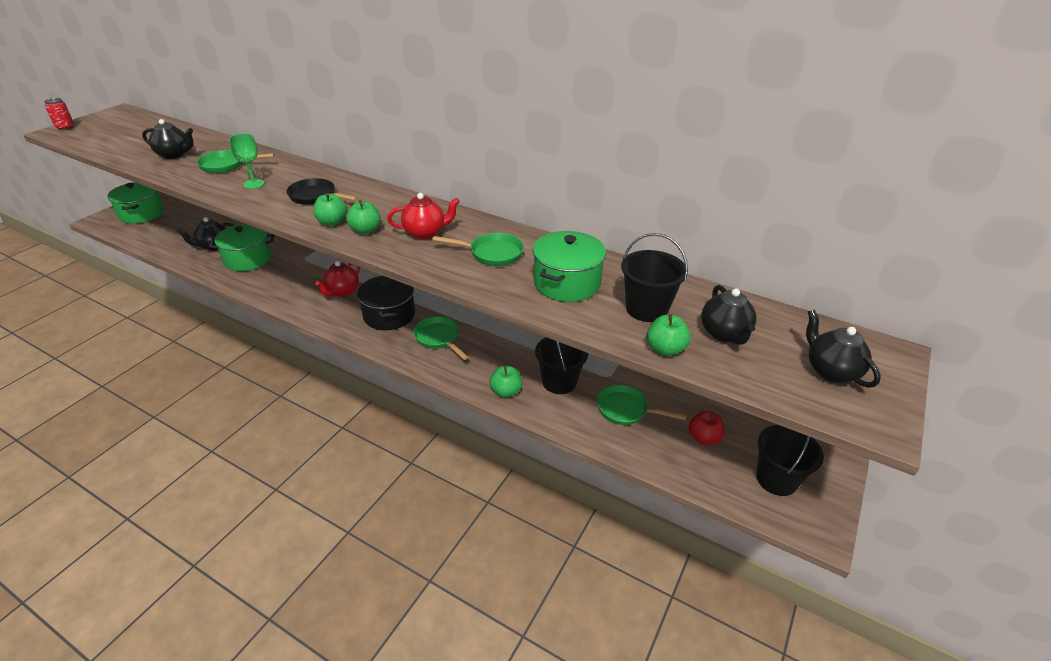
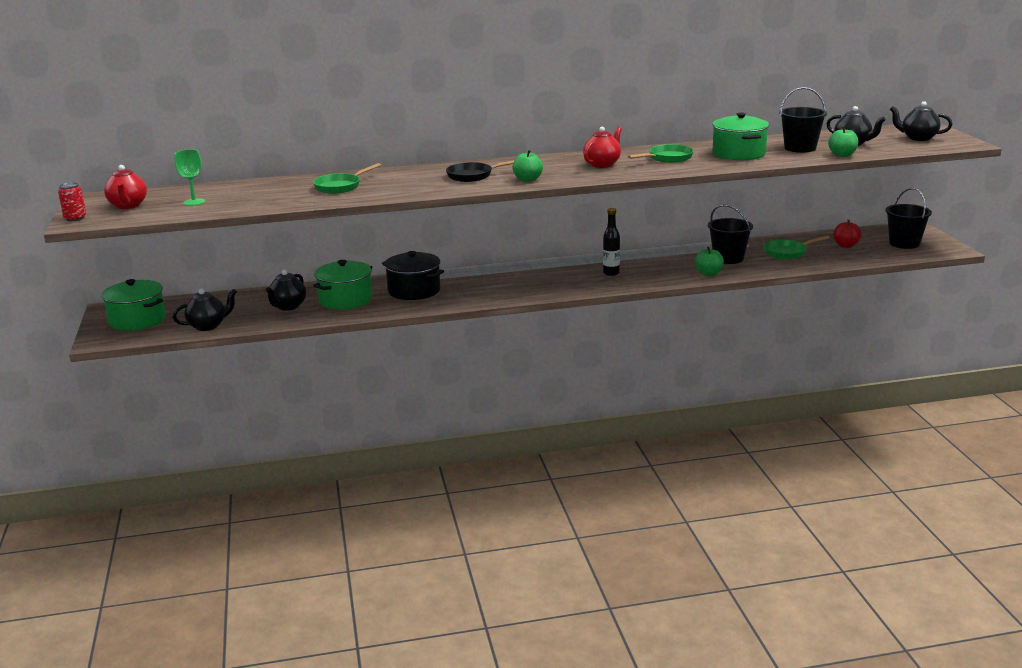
camera: 40 degrees left, 15 degrees down
black teapot [142,119,193,159] -> black teapot moved to [173,288,237,331]
green goblet [229,134,265,189] -> green goblet moved to [175,149,205,206]
red teapot [316,261,360,297] -> red teapot moved to [104,165,147,209]
green apple [346,200,381,234] -> none
black pot [357,276,415,330] -> black pot moved to [382,251,444,300]
green pan [414,316,468,360] -> black bottle [603,208,620,276]

